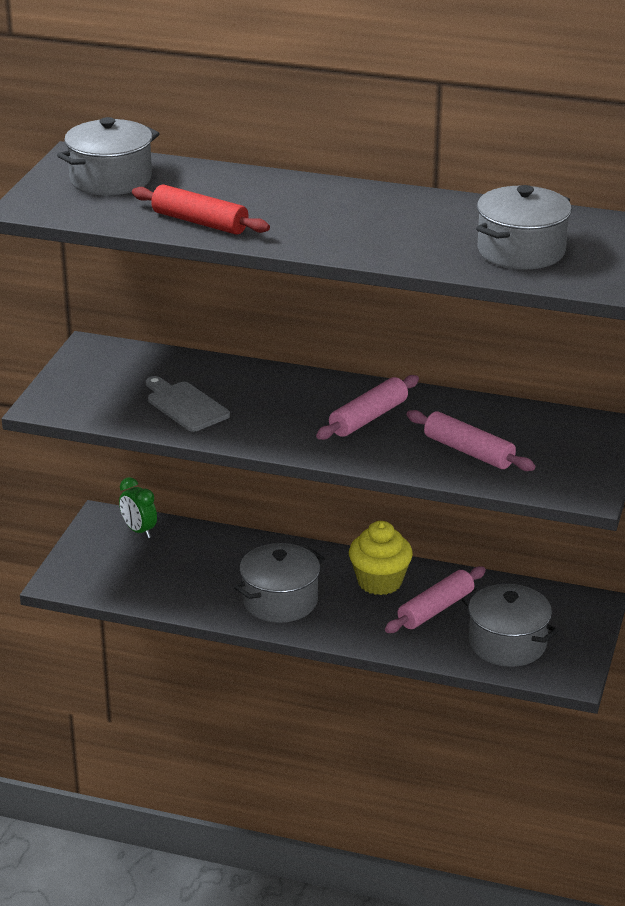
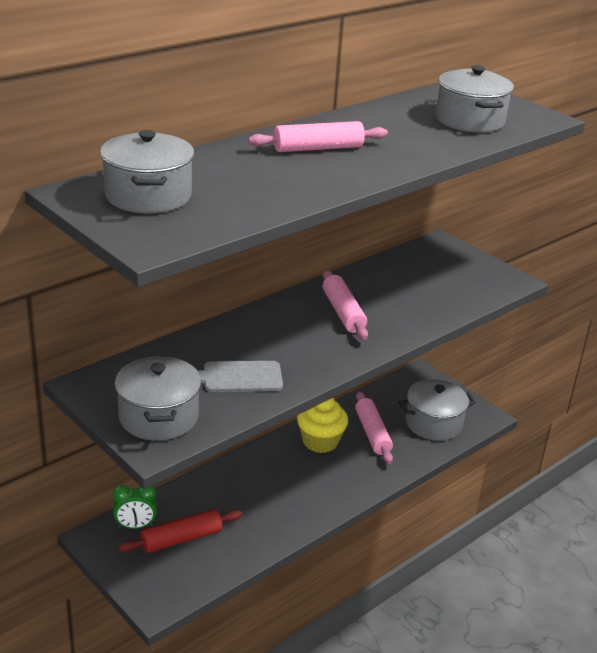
camera: 60 degrees left, 0 degrees up
red rolling pin [132,185,270,235] -> red rolling pin moved to [118,509,242,553]
grey pot [234,543,325,623] -> grey pot moved to [115,356,201,441]
pink rolling pin [407,410,535,471] -> pink rolling pin moved to [248,121,388,152]

